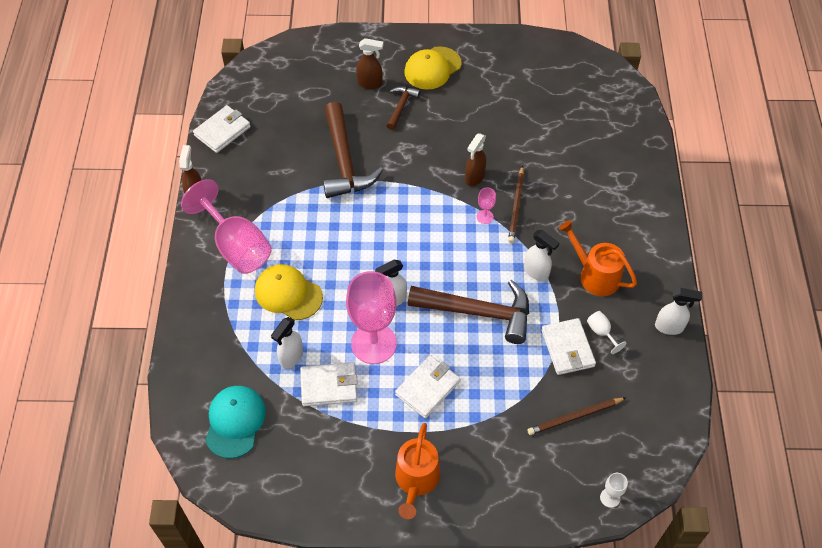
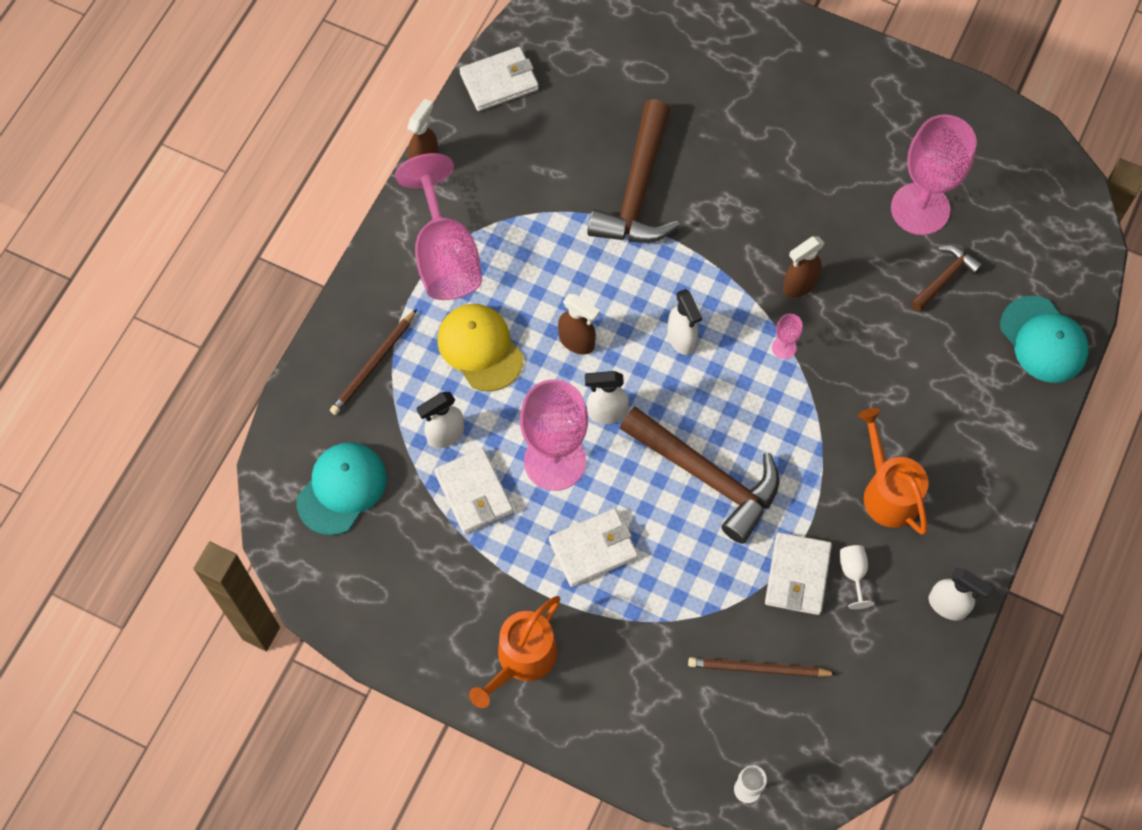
camera: 25 degrees right, 10 degrees up
white wallet [300,362,358,406] -> white wallet turned 45 degrees clockwise [434,448,513,534]
brown spray bottle [356,38,383,89] -> brown spray bottle moved to [558,294,600,354]
brown hammer [387,86,420,130] -> brown hammer moved to [910,245,983,312]
yellow cap [404,46,462,90] -> none
brown pencil [508,166,524,243] -> brown pencil moved to [330,309,417,415]
white spray bottle [524,230,559,281] -> white spray bottle moved to [667,289,702,355]
none -> pink goblet [891,114,977,235]
none -> turquoise cap [1000,296,1089,383]

